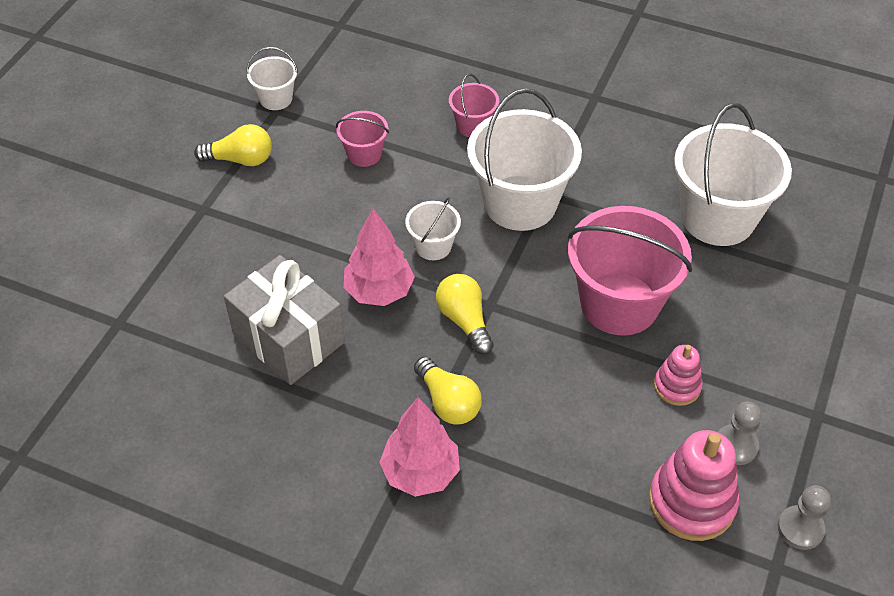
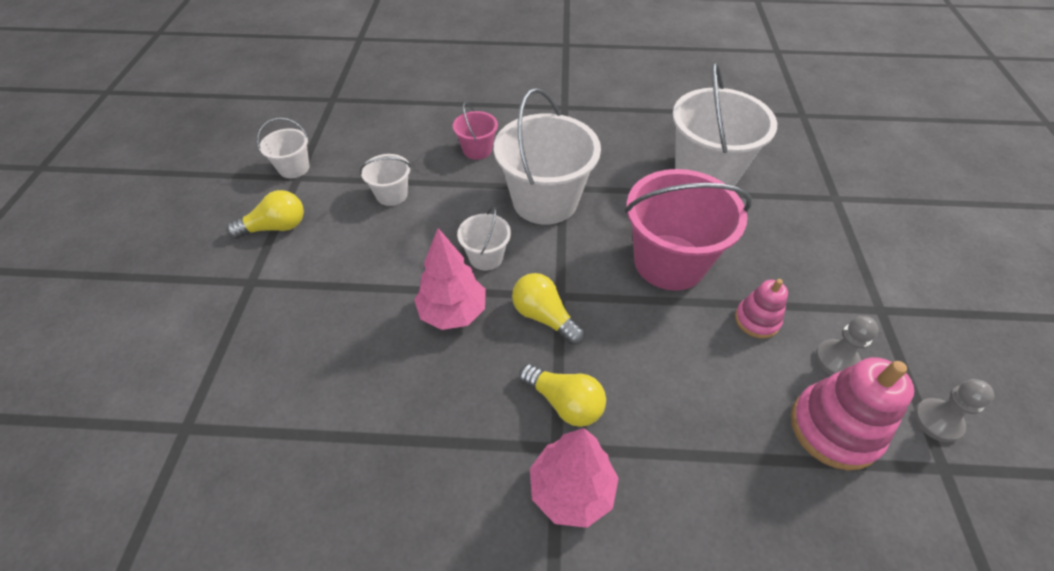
camera: 20 degrees left, 0 degrees up
grey gift [224,255,345,385] -> none
pink bucket [336,111,389,167] -> white bucket [360,154,411,206]

